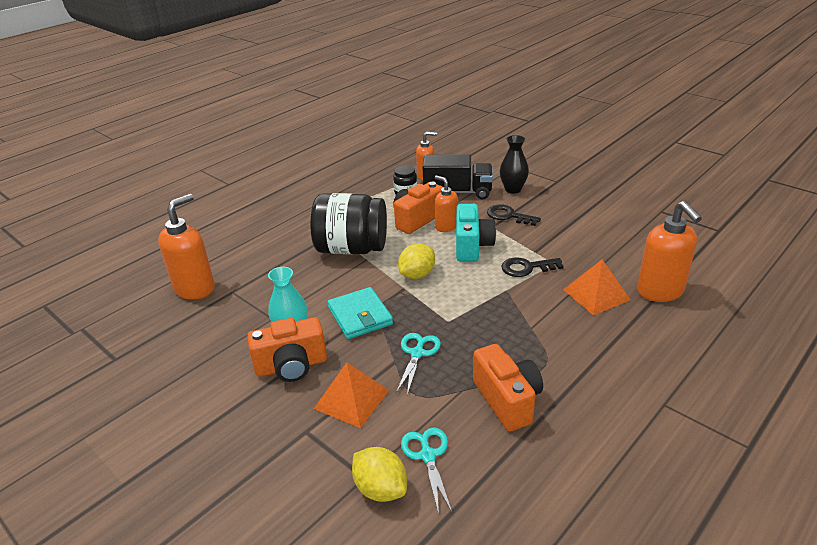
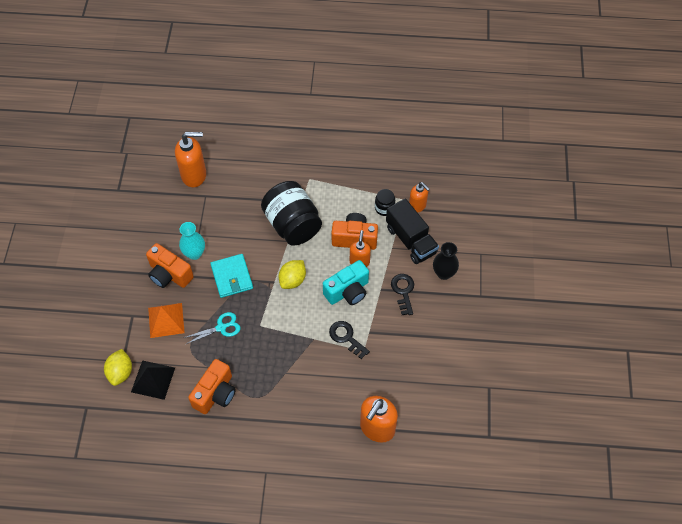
camera: 50 degrees right, 25 degrees up
turquoise wallet [327,287,393,339] -> turquoise wallet turned 45 degrees counterclockwise [210,254,253,298]
yellow lemon [398,243,435,279] -> yellow lemon turned 60 degrees counterclockwise [279,260,306,289]
turquoise scissors [401,428,453,514] -> black pyramid [131,360,175,400]
orange pyramid [563,260,631,315] -> none

